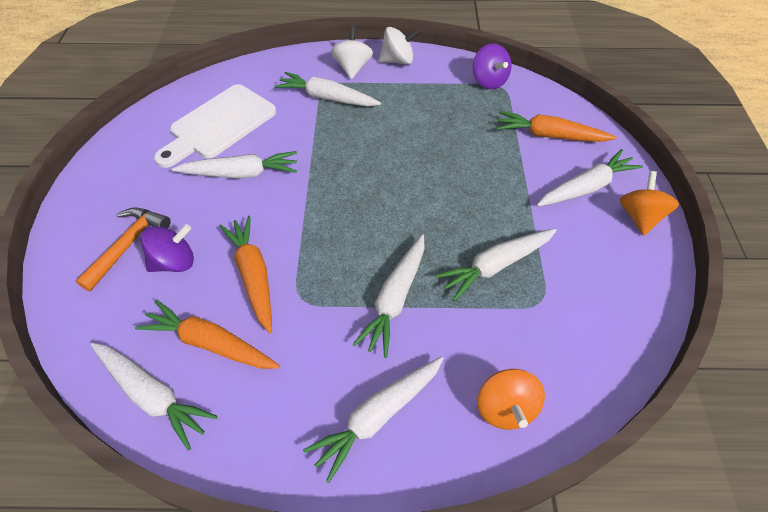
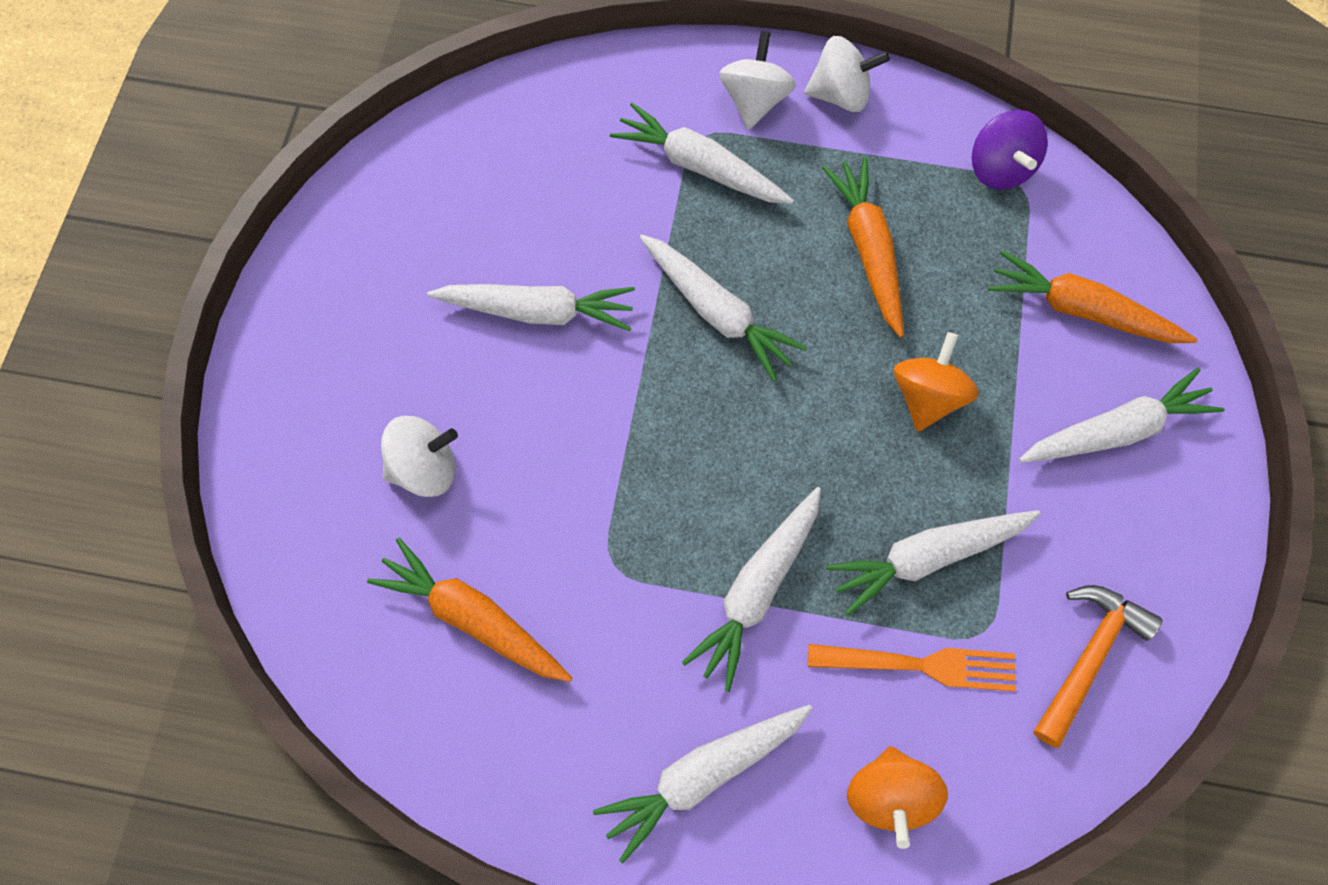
camera: 10 degrees right, 15 degrees up
orange hammer [75,207,171,291] -> orange hammer moved to [1034,585,1163,748]
white carrot [90,343,218,450] -> white carrot moved to [639,234,807,381]
purple spinning top [141,224,194,272] -> white spinning top [381,416,458,497]
white cutting board [154,84,276,168] -> none
orange carrot [219,216,272,333] -> orange carrot moved to [822,157,904,337]
orange spinning top [620,171,679,236] -> orange spinning top moved to [894,332,979,431]
none -> orange fork [808,644,1016,691]

